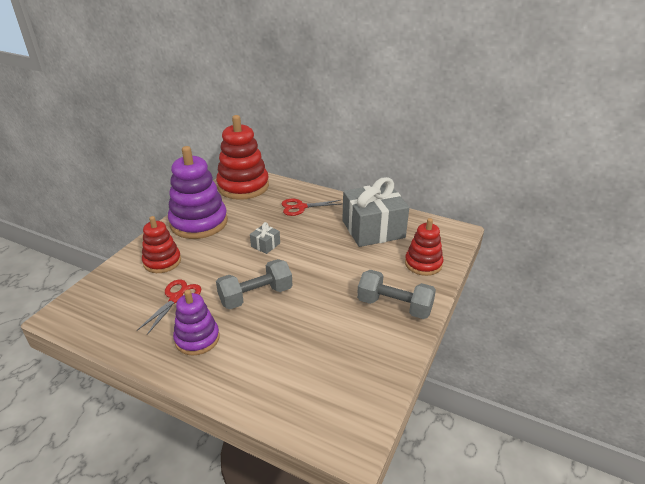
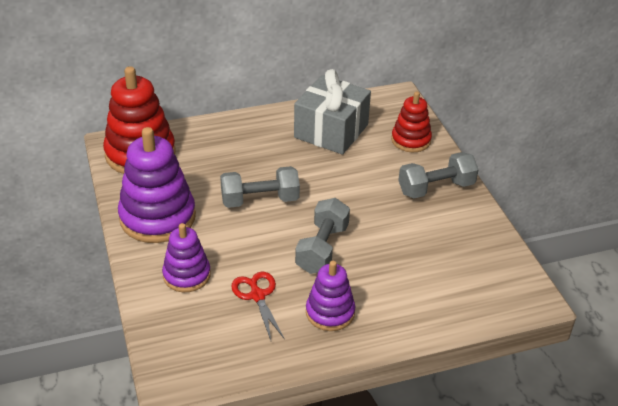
camera: 45 degrees left, 5 degrees up
red stacking toy [142,216,181,273] -> purple stacking toy [162,223,211,292]
grey gift [250,222,280,254] -> grey dumbbell [220,166,300,208]
red scissors [281,199,342,216] -> none

